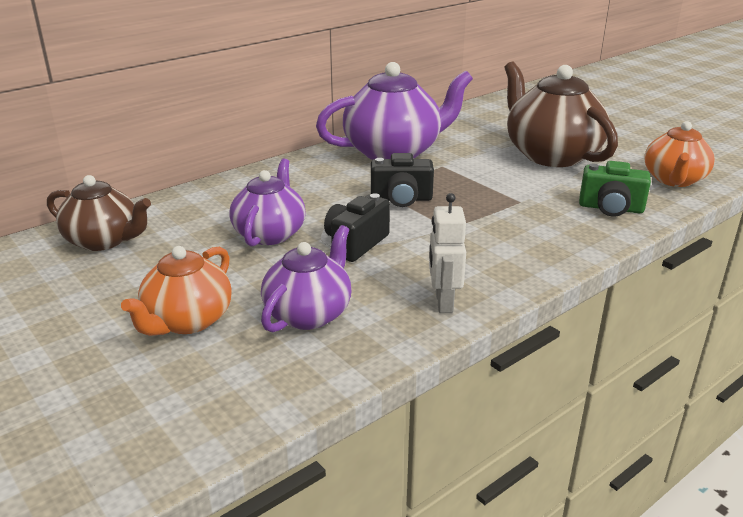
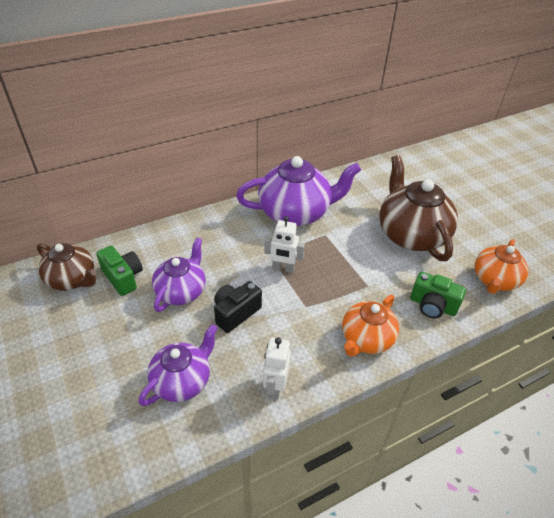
camera: 10 degrees right, 15 degrees up
orange teapot [121,246,232,336] -> orange teapot moved to [342,295,399,357]
black camera [371,153,434,207] -> white robot [264,216,305,273]
none -> green camera [96,246,143,296]

